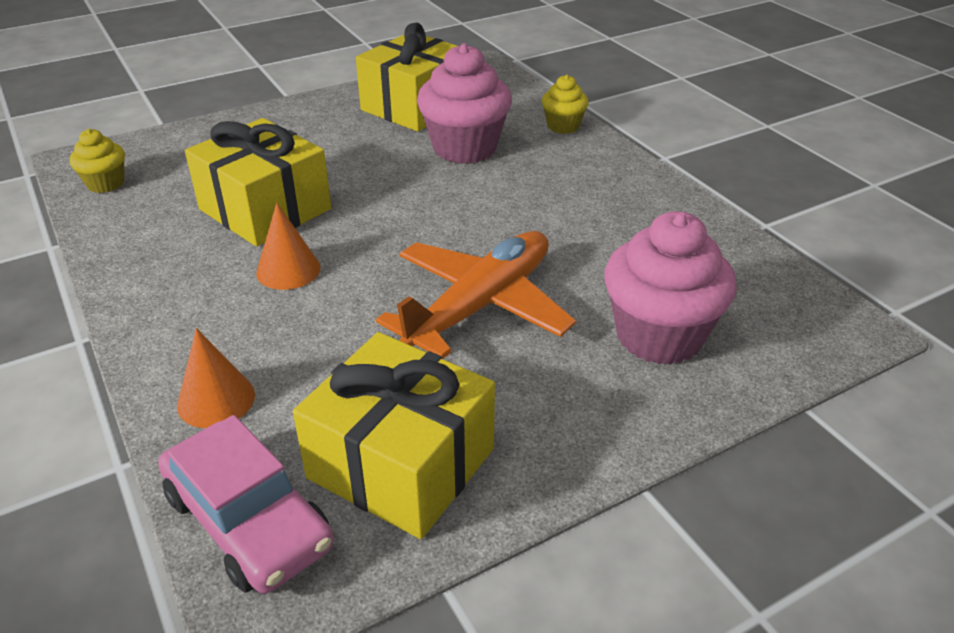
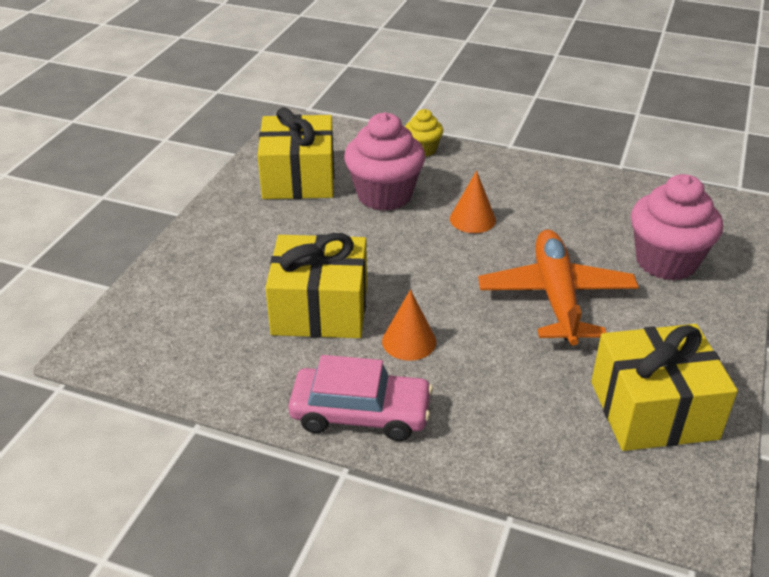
camera: 40 degrees left, 0 degrees up
yellow cupcake [69,129,125,193] -> none
pink car [158,415,334,594] -> pink car moved to [288,355,433,441]
orange cone [177,328,255,428] -> orange cone moved to [450,171,496,233]

